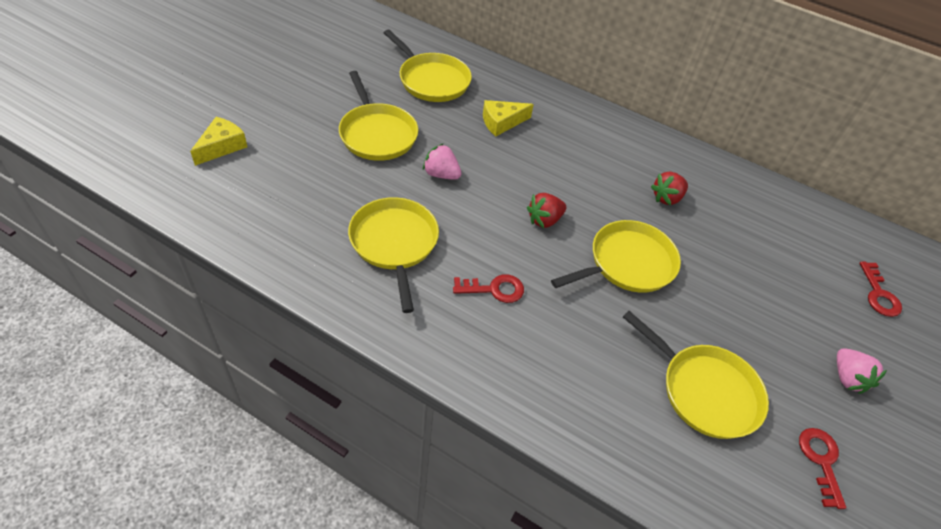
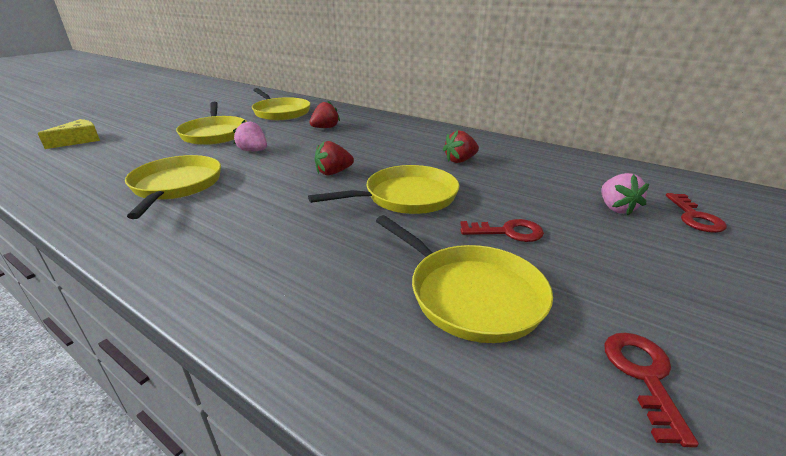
camera: 10 degrees right, 20 degrees down
red key [453,274,524,303] -> red key moved to [460,219,544,242]
yellow cheese [483,100,534,137] -> red strawberry [309,101,340,128]
pink strawberry [837,348,887,394] -> pink strawberry moved to [601,173,649,215]

